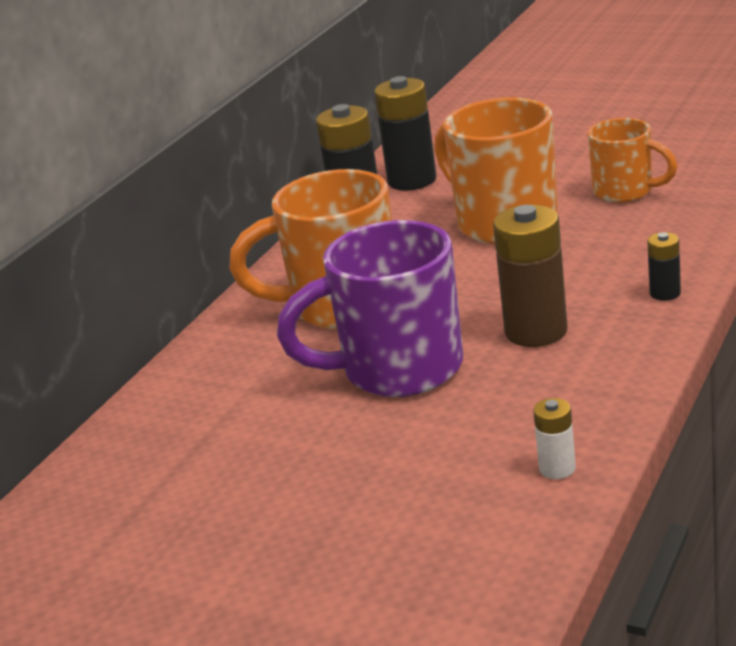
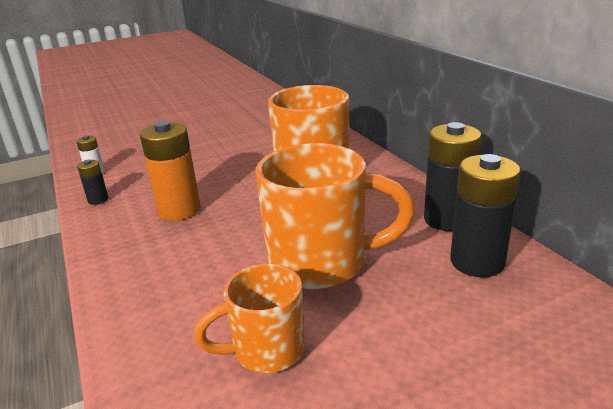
camera: 125 degrees right, 0 degrees up
purple mug [277,220,463,397] -> none
brown battery [493,205,568,347] -> orange battery [140,121,200,221]
black battery [647,232,681,301] -> black battery moved to [77,159,109,205]

